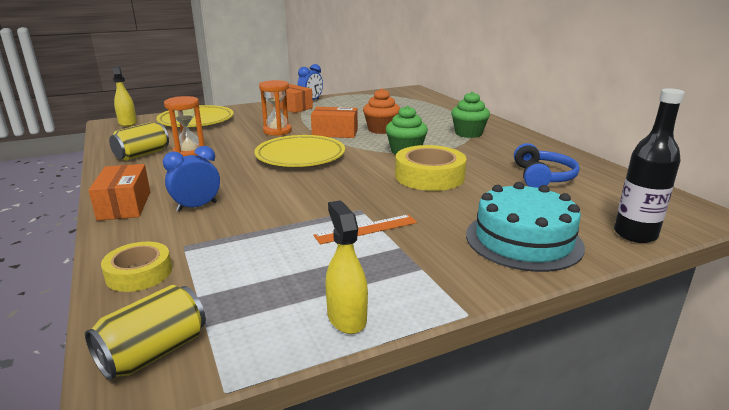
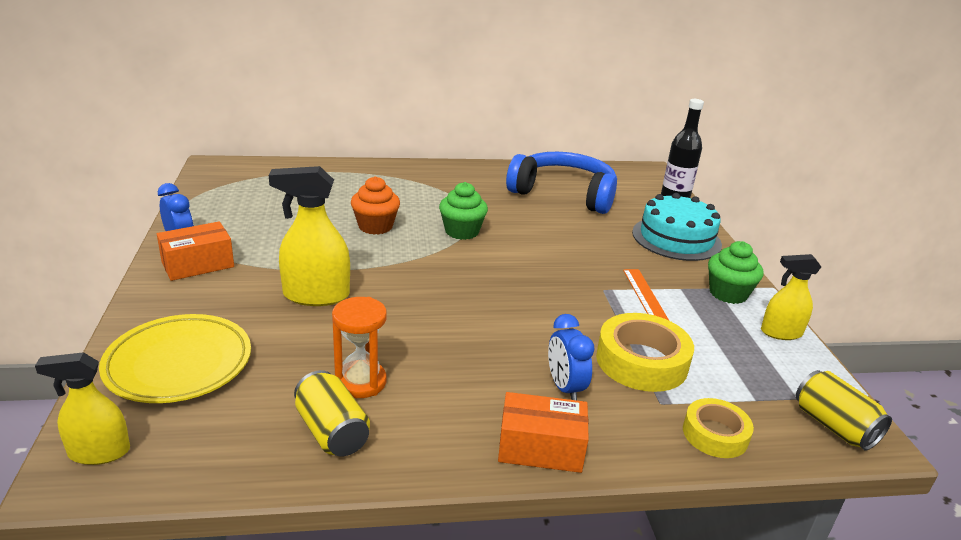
camera: 75 degrees left, 5 degrees up
yellow plate [254,135,345,167] -> none
orange hourglass [259,80,292,136] -> yellow spray bottle [269,166,350,306]
orange box [311,107,358,138] -> none
yellow tape [395,145,467,191] -> yellow tape moved to [596,313,694,392]
green cupcake [451,91,490,138] -> green cupcake moved to [708,241,763,304]
blue headphones [514,143,580,188] -> blue headphones [506,152,617,214], size x1.69

